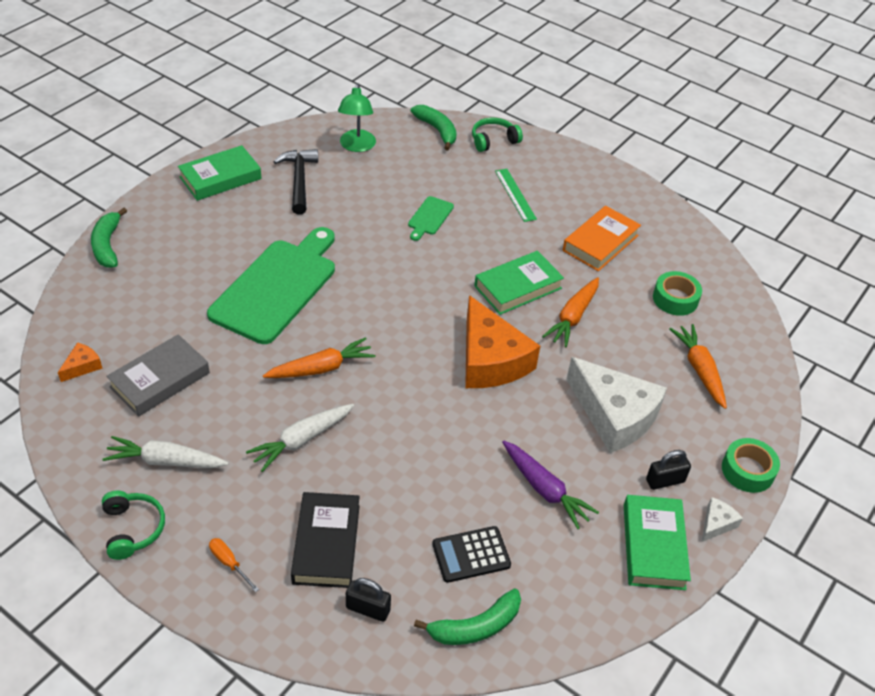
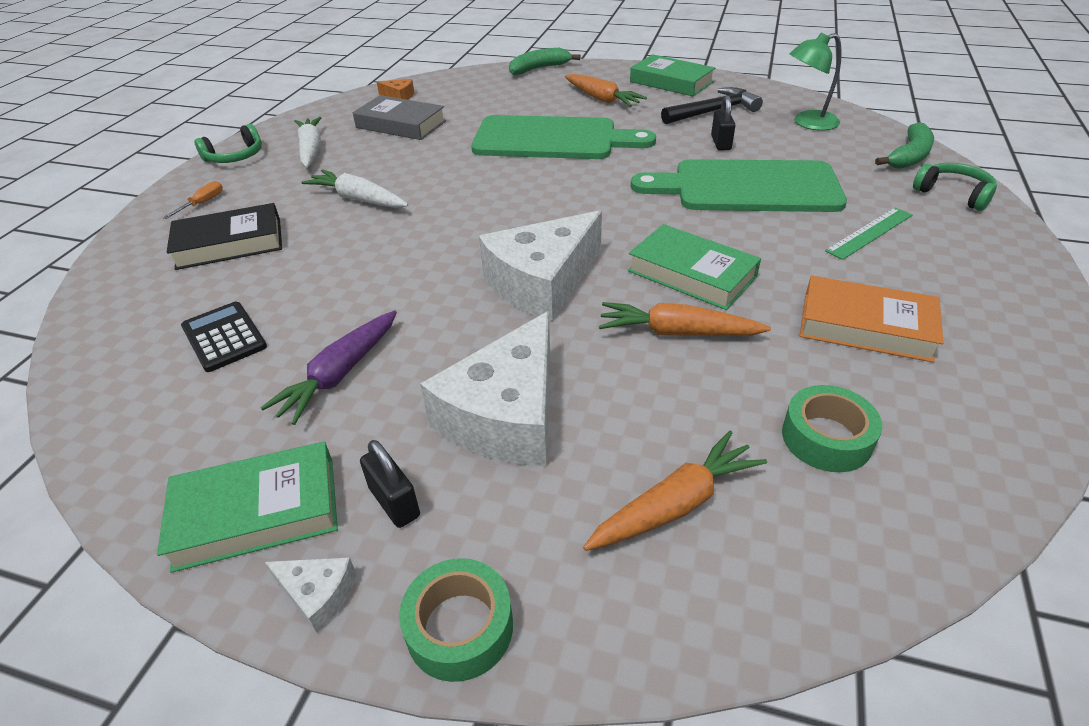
camera: 75 degrees right, 5 degrees down
orange carrot [263,337,375,378] -> orange carrot moved to [565,74,647,107]
black padlock [346,578,391,622] -> black padlock moved to [711,95,735,150]
green cutting board [408,196,454,241] -> green cutting board [631,159,847,212], size x2.33
green banana [414,588,521,645] -> none
orange cheese [465,295,540,388] -> white cheese [479,210,602,321]

